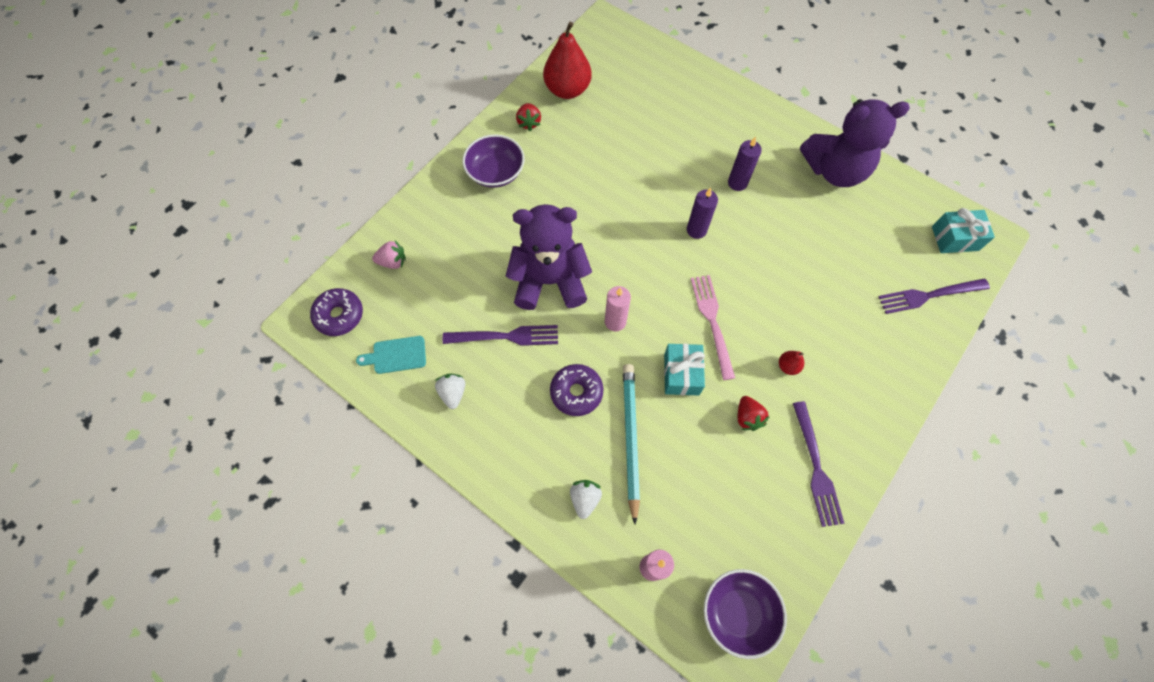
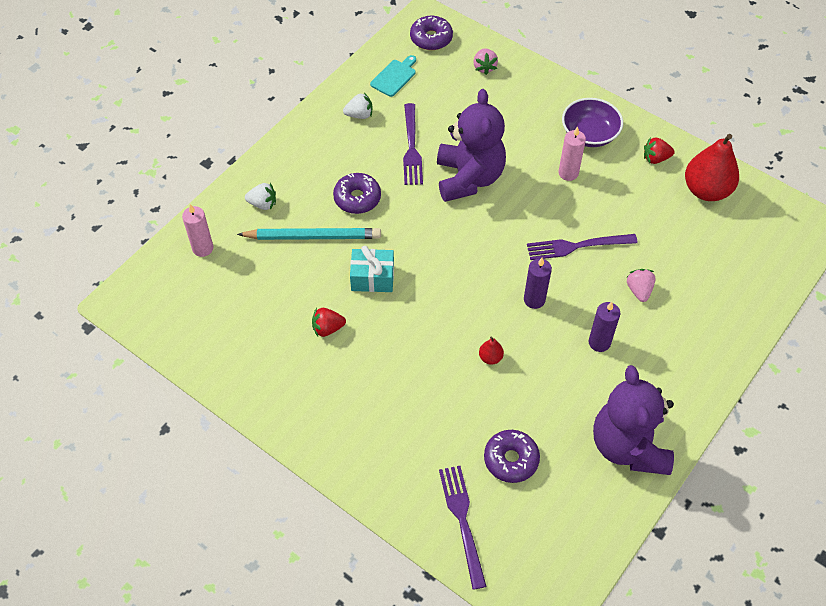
camera: 90 degrees right, 10 degrees down
turquoise cutting board [356,336,426,374] -> turquoise cutting board turned 45 degrees clockwise [370,55,416,97]
pink candle [605,286,631,332] -> pink candle moved to [559,127,586,181]
pink fork [691,275,735,380] -> none
purple bowl [704,569,787,659] -> none
red pear [779,351,804,375] -> red pear moved to [479,337,504,365]
purple fork [793,401,845,527] -> purple fork moved to [527,234,638,260]
turquoise gift [932,208,995,253] -> none
none -> purple donut [484,430,540,483]
none -> pink strawberry [626,269,656,302]

